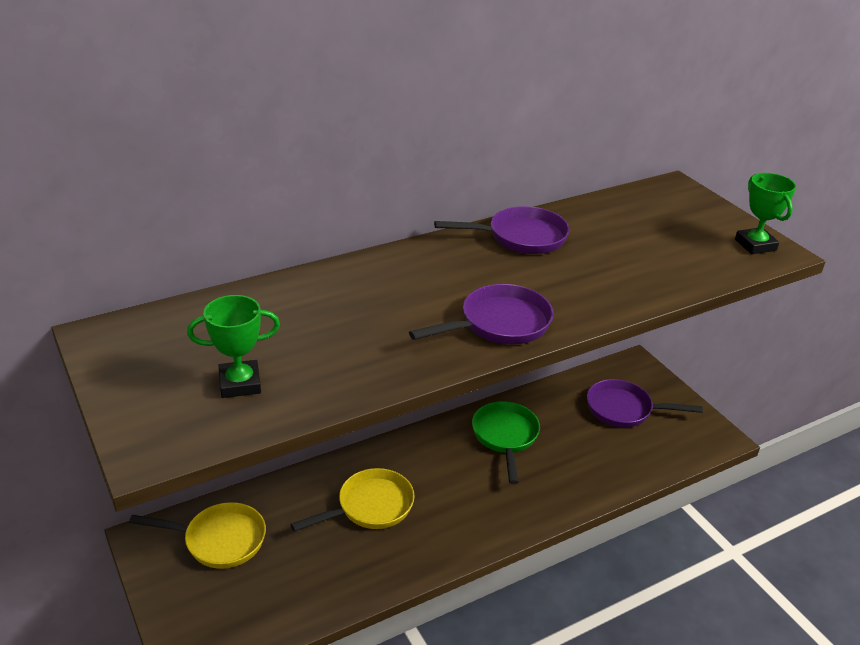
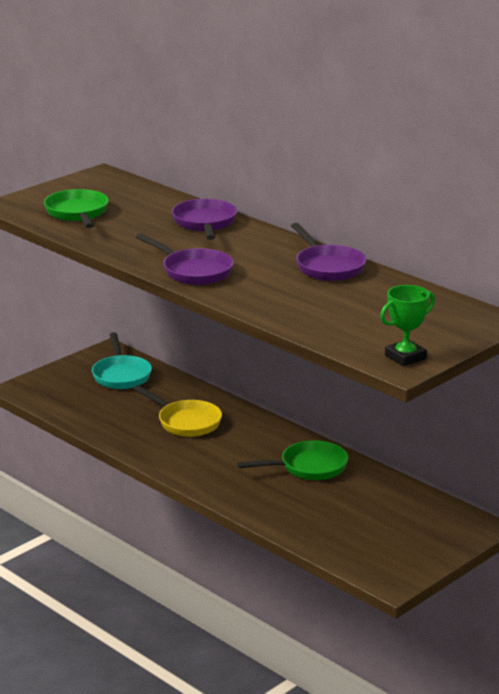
camera: 75 degrees right, 10 degrees down
yellow pan [129,502,266,569] -> turquoise pan [92,332,152,389]
green trophy [187,295,280,398] -> green pan [44,189,109,228]
purple pan [587,379,703,428] -> purple pan moved to [172,199,237,240]

